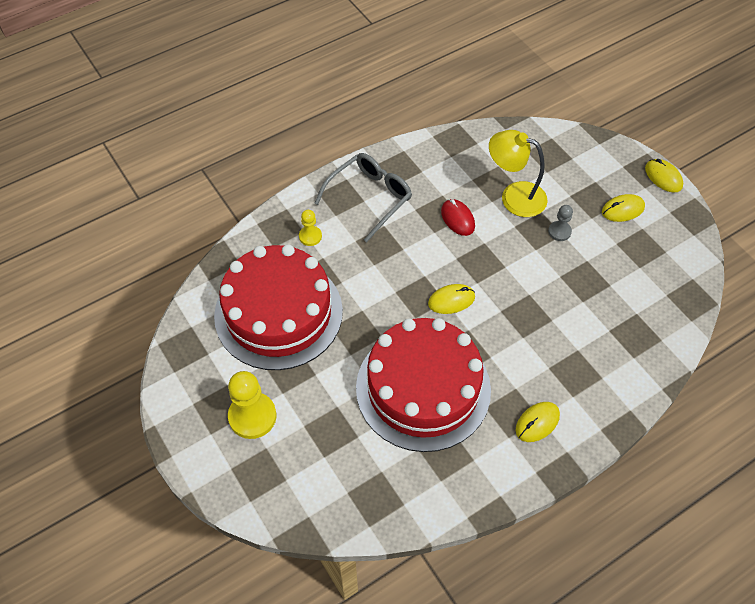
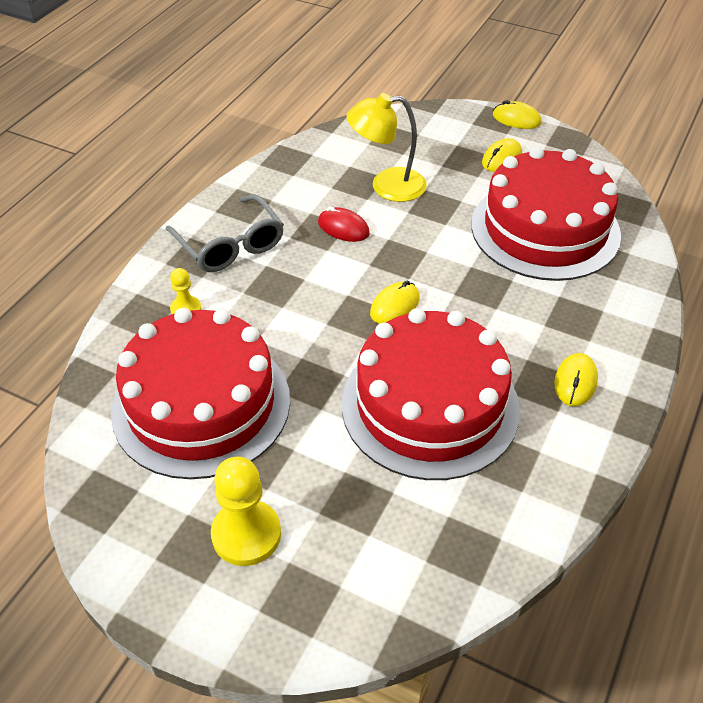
camera: 30 degrees left, 10 degrees down
grey glasses [314,153,412,242] -> grey glasses turned 135 degrees clockwise [166,194,284,272]
grey pawn [548,205,573,241] -> none
none -> red cake [471,147,621,281]

